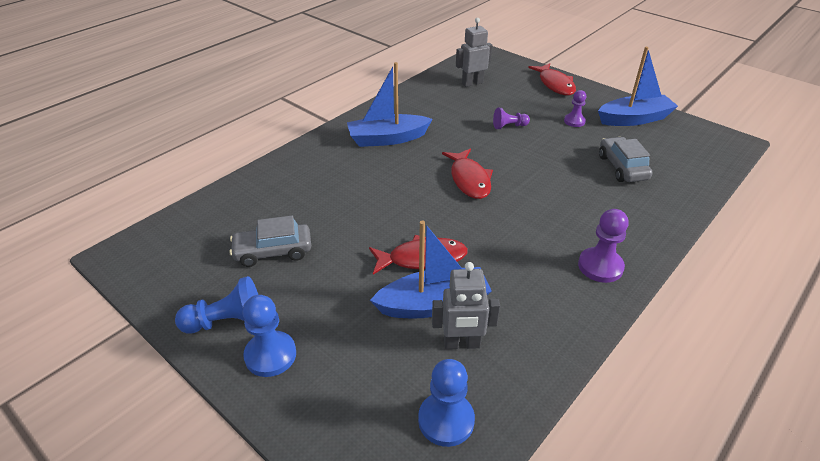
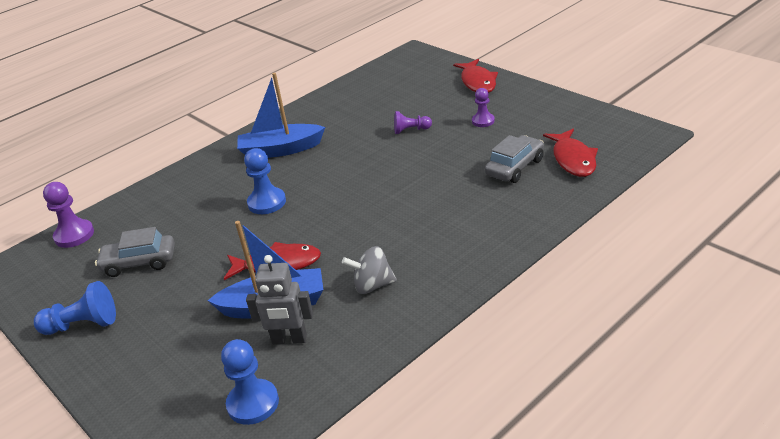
camera: 10 degrees right, 5 degrees down
blue pawn [243,295,296,377] -> blue pawn moved to [244,148,286,214]
red fish [442,149,493,199] -> red fish moved to [543,129,598,177]
grey robot [456,18,492,87] -> none
purple pawn [578,209,629,283] -> purple pawn moved to [43,182,94,248]
blue boat [598,47,678,126] -> none
grey car [599,137,652,182] -> grey car turned 45 degrees clockwise [485,135,544,183]
none -> grey spinning top [342,246,397,294]

